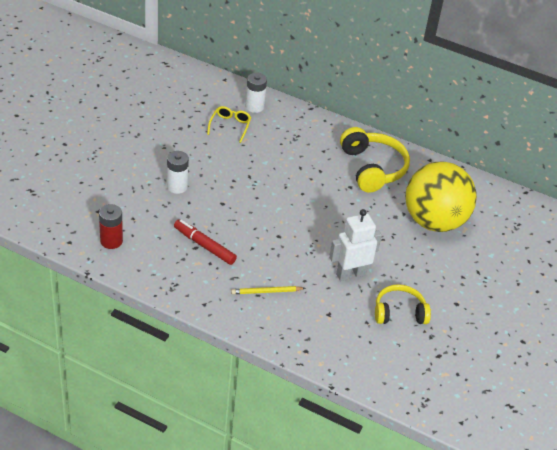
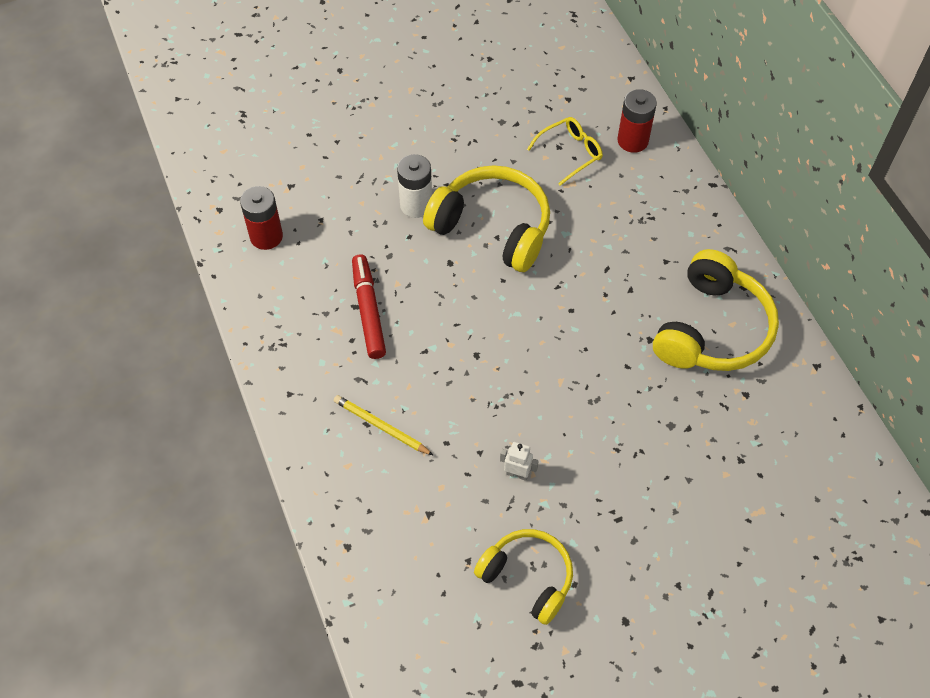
camera: 45 degrees right, 15 degrees up
white battery [245,73,267,113] -> red battery [617,89,657,153]
white robot [329,209,382,281] -> white robot [500,442,539,481], size x0.45
yellow ball [405,162,477,232] -> none
none -> yellow headphones [423,165,550,272]

